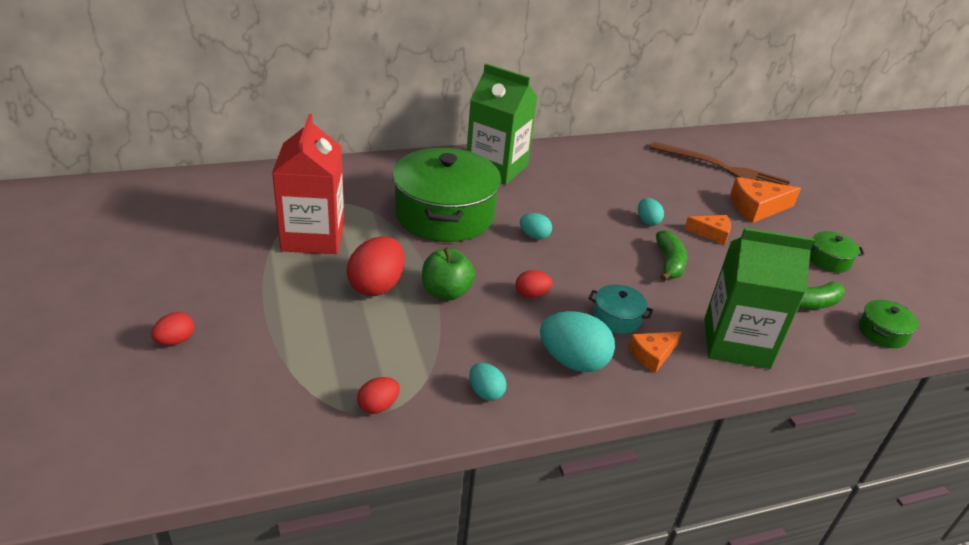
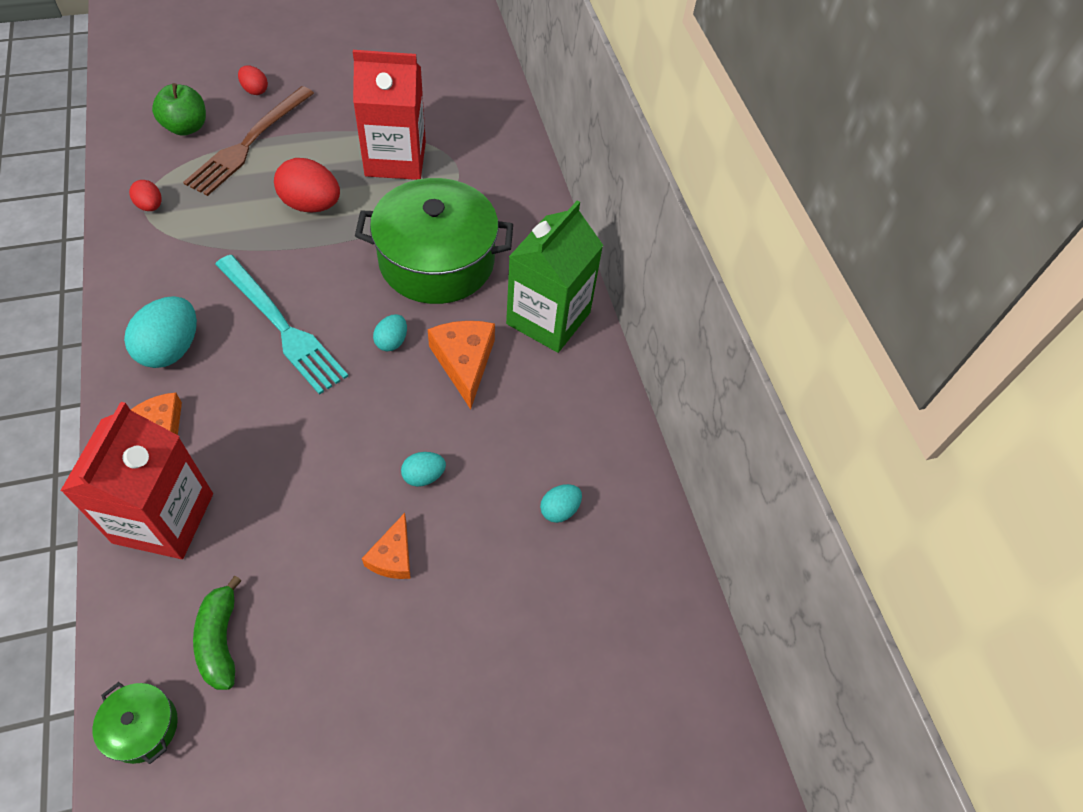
camera: 90 degrees right, 20 degrees up
green apple [422,248,475,301] -> green apple moved to [152,83,206,136]
turquoise egg [469,363,507,401] -> turquoise egg moved to [540,484,582,523]
red egg [516,270,553,298] -> turquoise fork [215,255,348,395]
turquoise pot [589,284,653,334] -> none
brown fork [650,142,790,185] -> brown fork moved to [183,86,314,196]
green banana [656,230,687,281] -> none
green carton [704,228,815,369] -> red carton [60,402,213,559]
orange cheese [730,177,801,223] -> orange cheese moved to [428,321,495,409]
green pot [810,231,865,273] -> none

